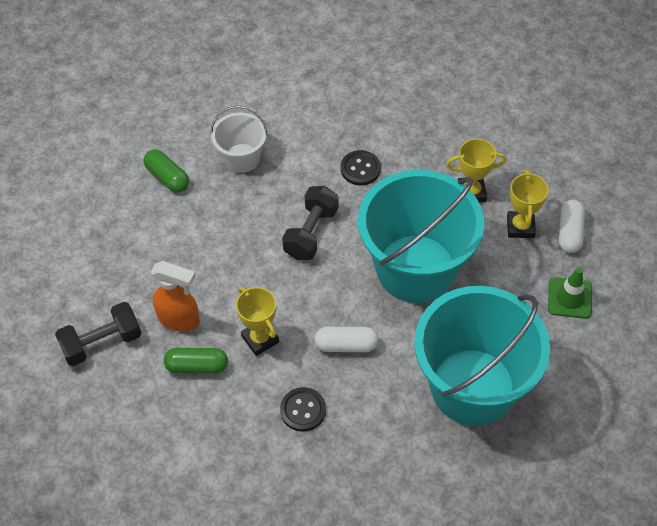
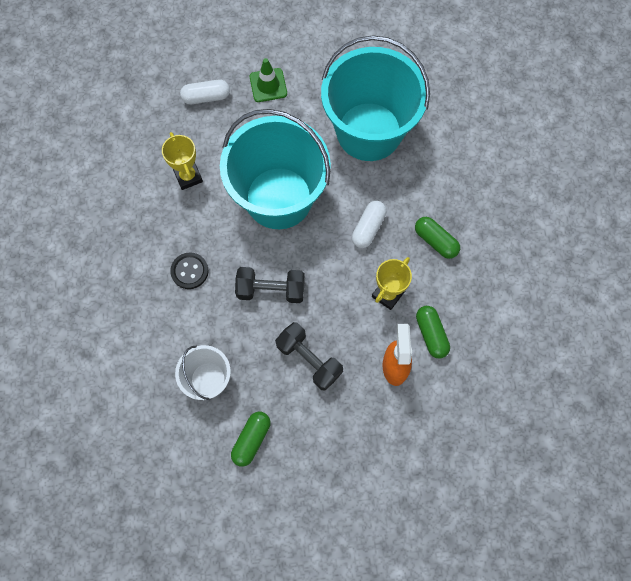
camera: 110 degrees left, 15 degrees up
black dumbbell [55,302,141,366] -> black dumbbell moved to [275,322,343,391]
black button [280,387,326,432] -> green capsule [415,217,460,259]
white capsule [315,327,379,352] -> white capsule turned 45 degrees clockwise [352,201,386,248]
yellow trophy [507,170,549,238] -> none

